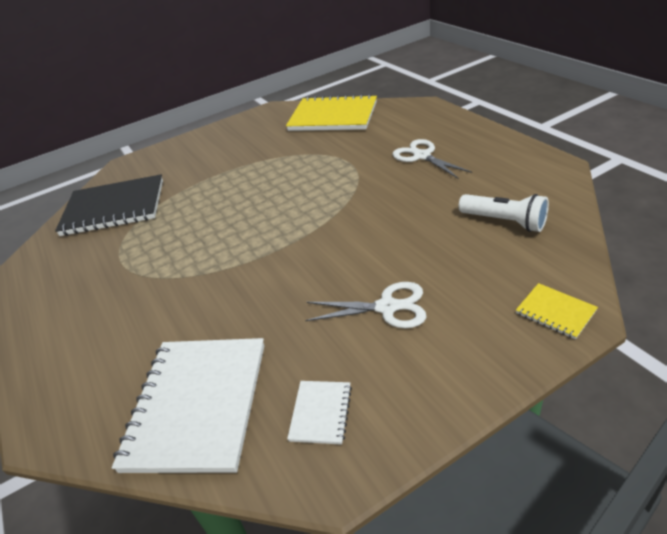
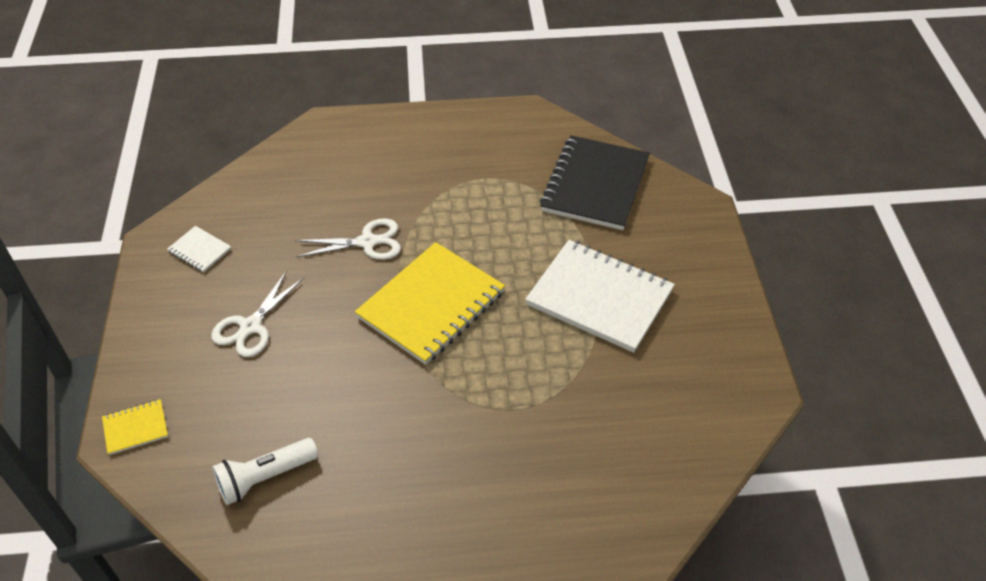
camera: 110 degrees right, 10 degrees up
white notebook [112,338,264,473] -> white notebook moved to [525,240,675,353]
yellow notebook [286,94,377,131] -> yellow notebook moved to [355,242,505,365]
white scissors [393,139,472,179] -> white scissors moved to [295,218,401,260]

